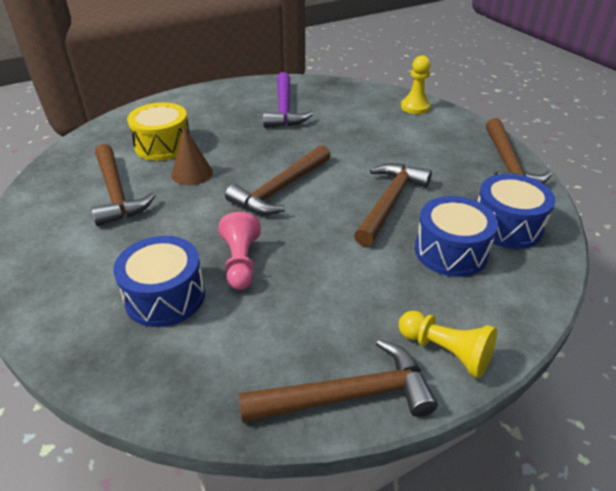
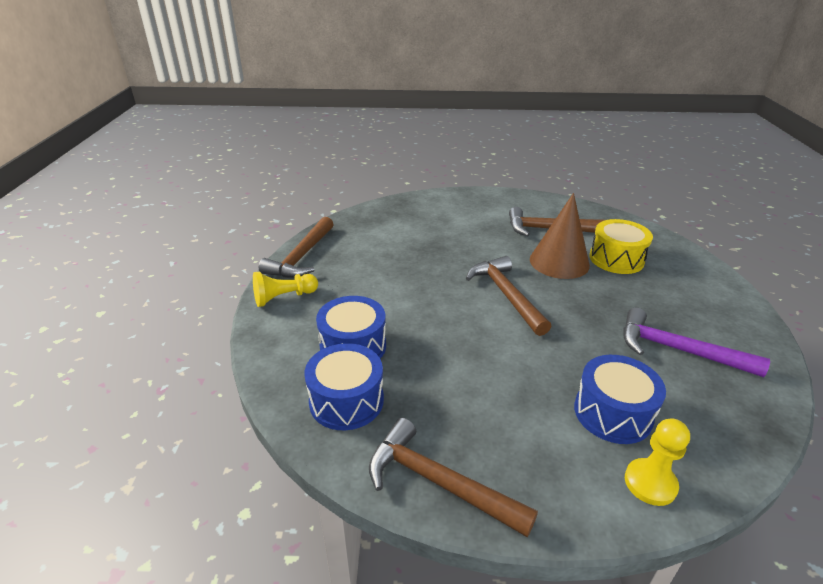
camera: 120 degrees right, 5 degrees down
blue drum [113,236,205,327] -> blue drum moved to [574,355,666,444]
brown cone [171,126,213,185] -> brown cone [530,193,590,279], size x1.62
pink pawn [218,212,261,290] -> none
brown hammer [354,163,432,247] -> none

